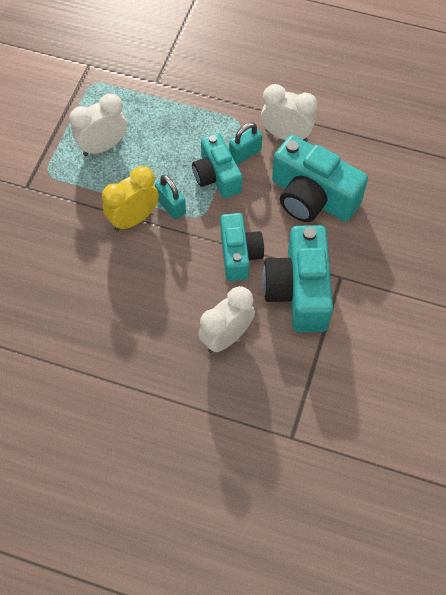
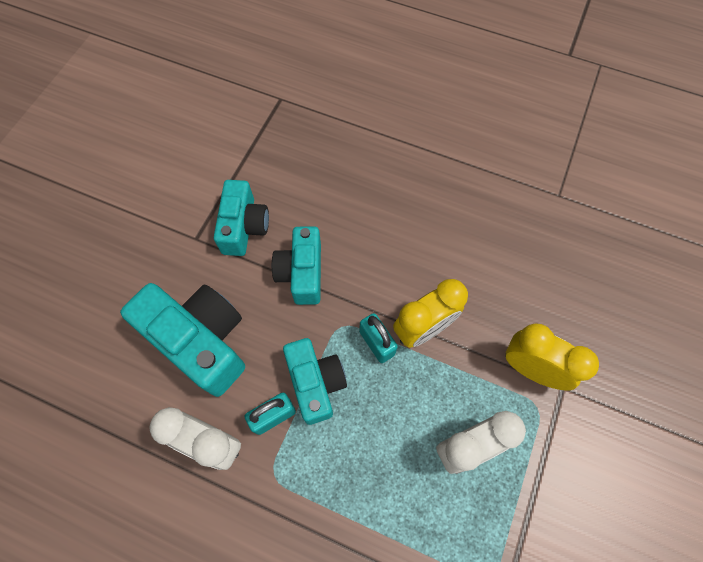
camera: 175 degrees left, 5 degrees up
white clock [198,286,255,353] -> none
turquoise camera [262,225,333,332] -> turquoise camera [214,180,269,256], size x0.65
none -> yellow clock [505,323,599,391]

